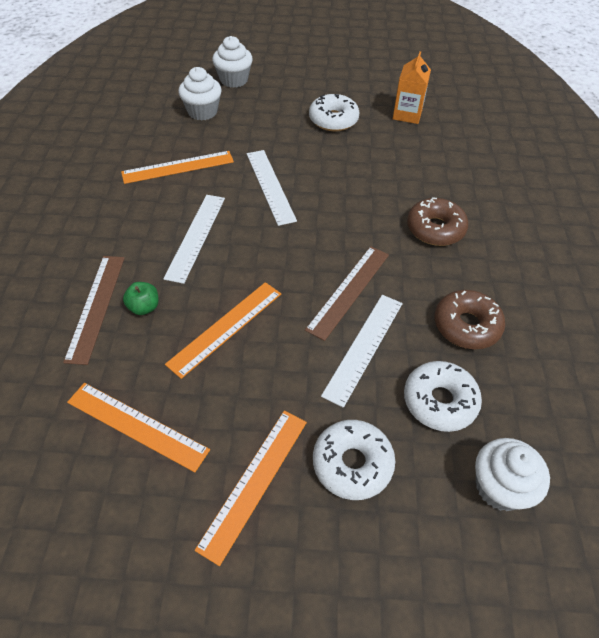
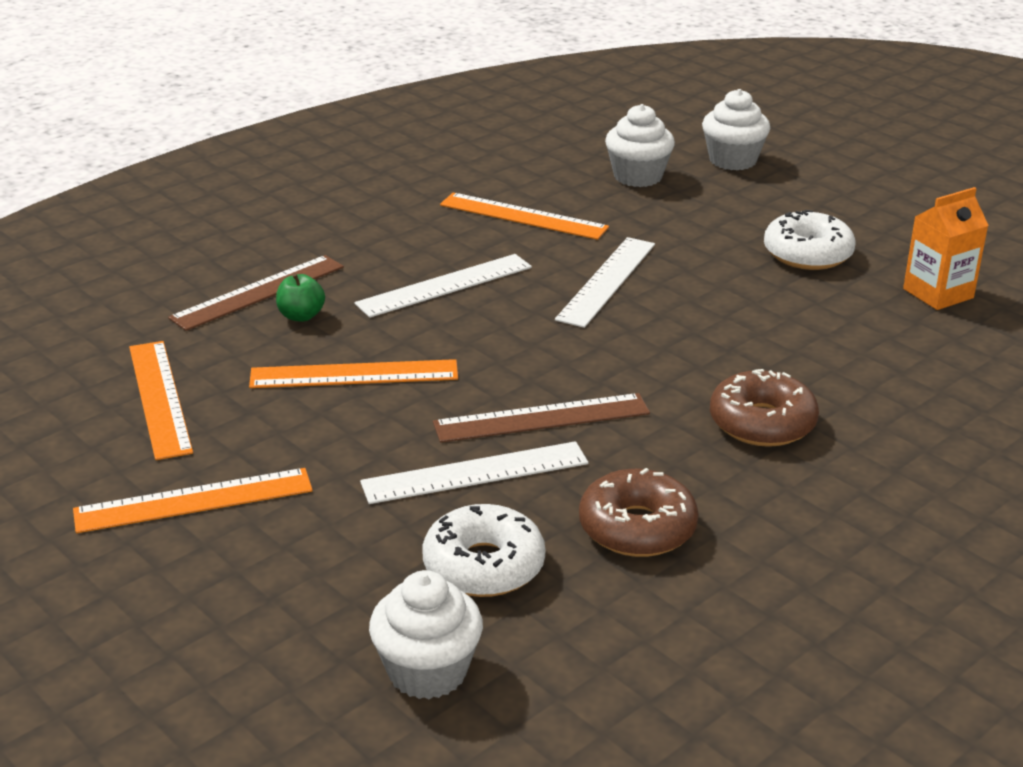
camera: 45 degrees right, 20 degrees down
white donut [313,420,395,500] -> none

